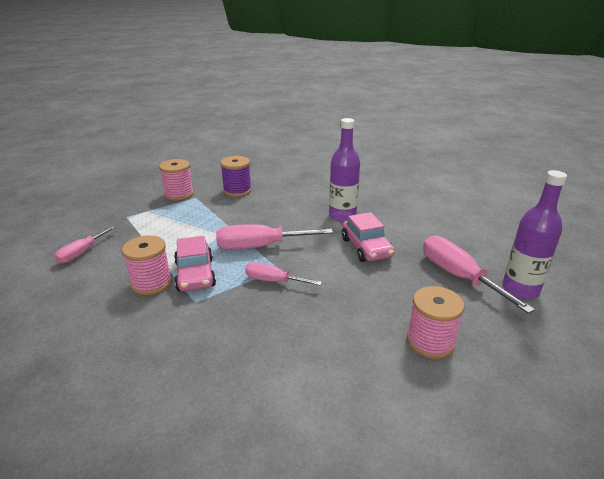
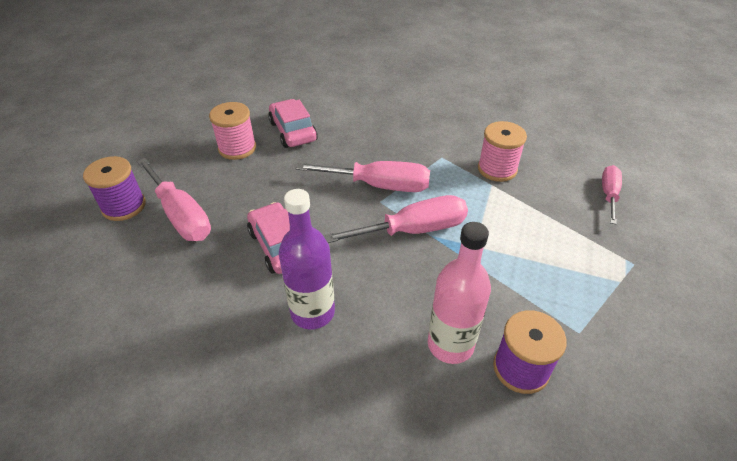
camera: 170 degrees right, 15 degrees up
pink spool [159,159,194,201] -> none
pink car [174,236,216,291] -> pink car moved to [268,99,318,148]
pink screwdriver [245,262,322,285] -> pink screwdriver [296,161,430,192], size x1.65
purple bottle [502,170,567,299] -> purple spool [83,156,146,221]
none -> pink bottle [428,222,491,364]

